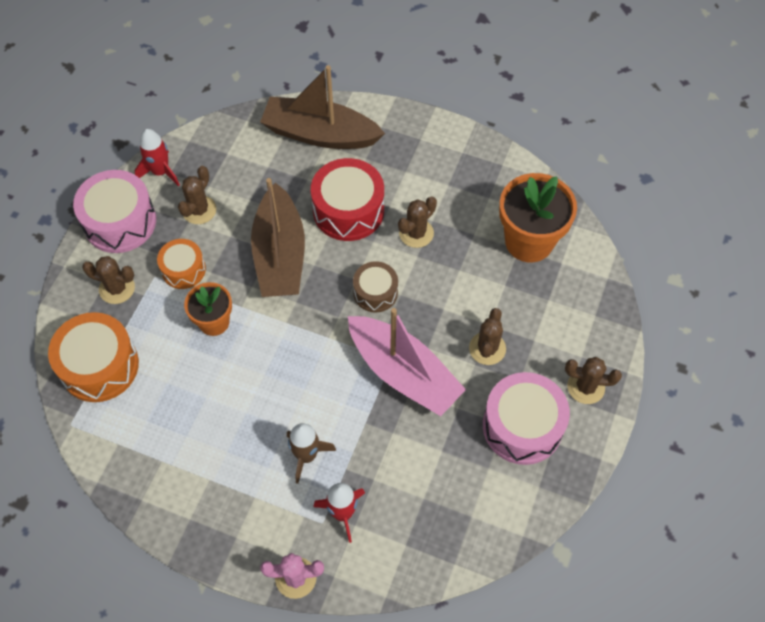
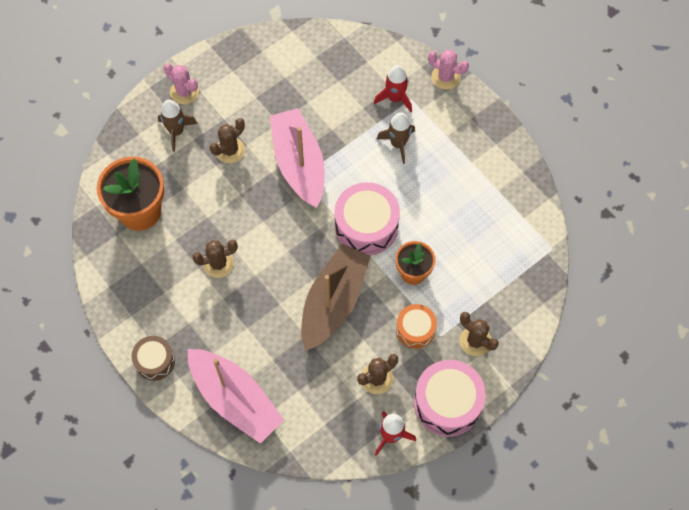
camera: 150 degrees left, 5 degrees up
orange drum [48,312,139,402] -> none
brown boat [260,65,385,149] -> pink boat [188,349,284,444]
red drum [311,158,384,241] -> none
brown drum [353,261,398,313] -> brown drum moved to [132,336,175,381]
pink drum [483,372,570,465] -> pink drum moved to [335,182,400,255]
brown cactus [565,357,622,404] -> pink cactus [164,63,199,105]
none -> brown rocket [158,100,198,152]

